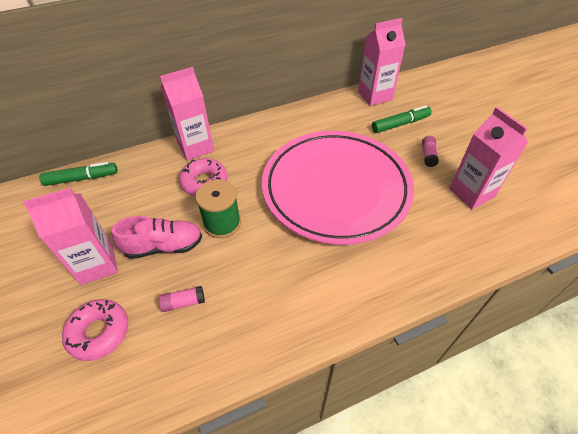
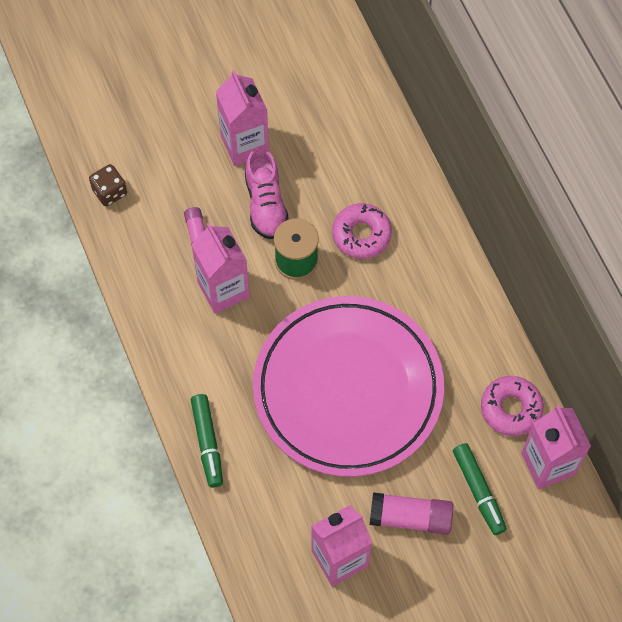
camera: 90 degrees right, 15 degrees up
green marker [39,162,118,186] -> green marker moved to [191,394,223,487]
pink donut [62,299,128,361] -> pink donut moved to [481,376,544,436]
pink carton [160,67,214,161] -> pink carton moved to [191,223,250,314]
pink glue stick [422,136,439,167] -> pink glue stick [370,492,453,535], size x1.77
none -> brown dice [89,164,127,206]

